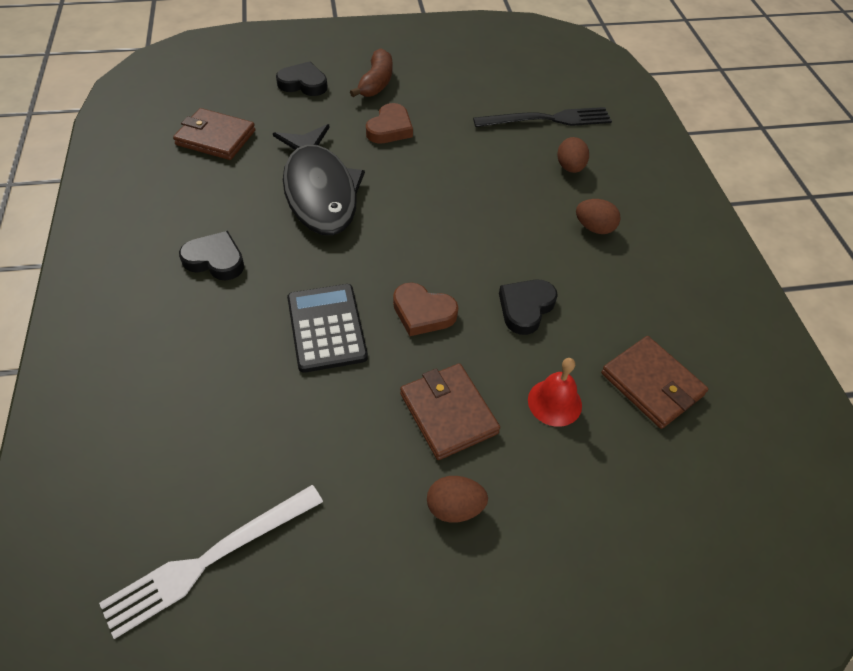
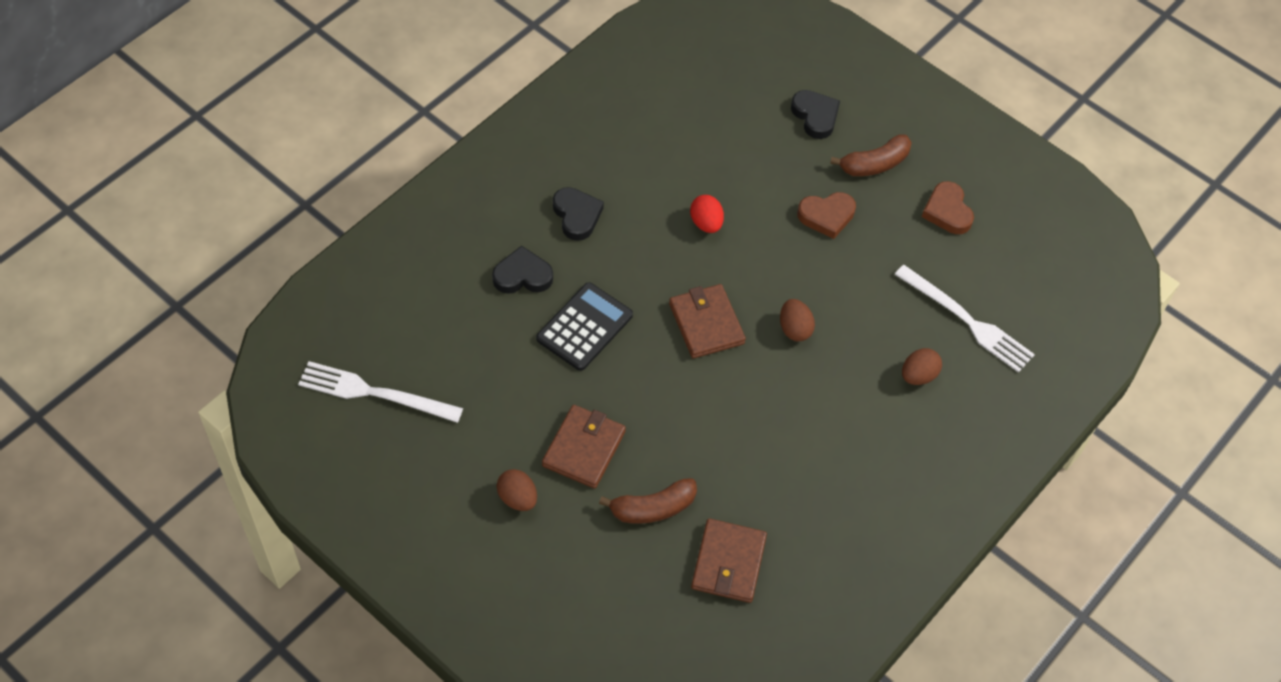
camera: 50 degrees right, 5 degrees up
brown wallet [173,108,256,160] -> brown wallet moved to [669,284,746,358]
black fish [273,124,365,235] -> red egg [690,195,724,233]
brown heart [393,282,458,336] -> brown heart moved to [922,181,974,234]
black fork [473,107,612,127] -> white fork [894,265,1035,373]
black heart [499,279,558,335] -> black heart moved to [492,246,553,294]
red bell [528,358,582,427] -> brown banana [599,478,697,523]
brown egg [576,199,620,234] -> brown egg moved to [780,299,815,341]

